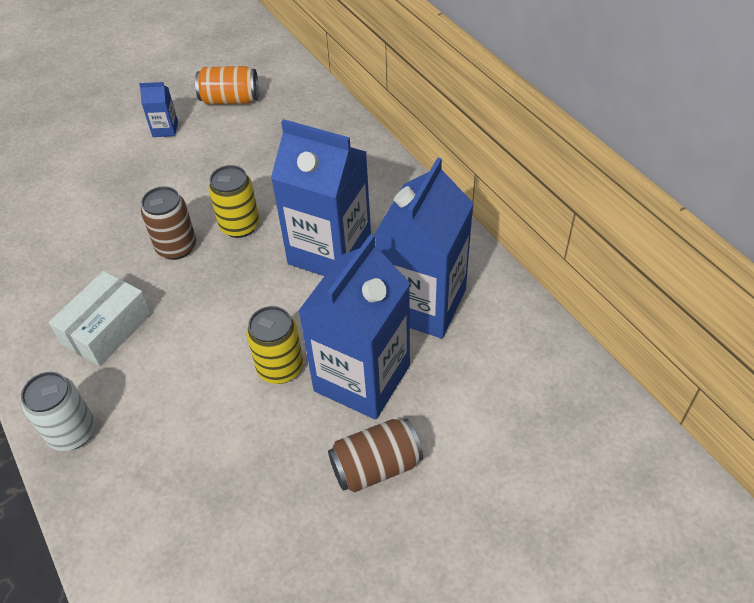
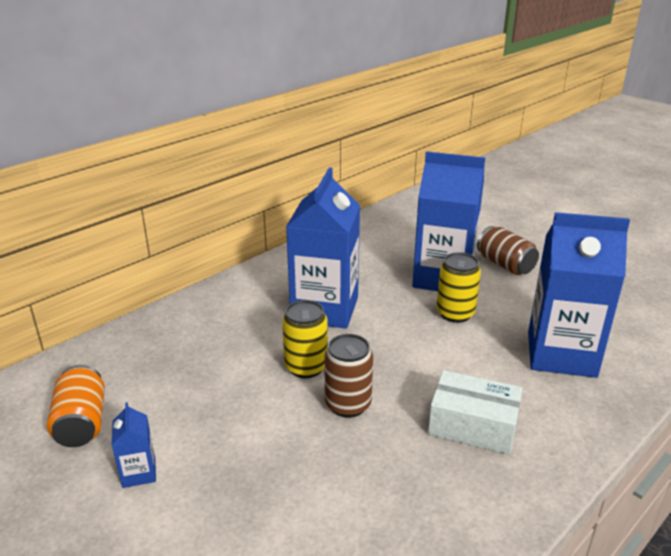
camera: 105 degrees left, 20 degrees down
white can [21,372,95,451] -> none
blue carton [375,157,474,338] -> blue carton moved to [528,212,630,378]

